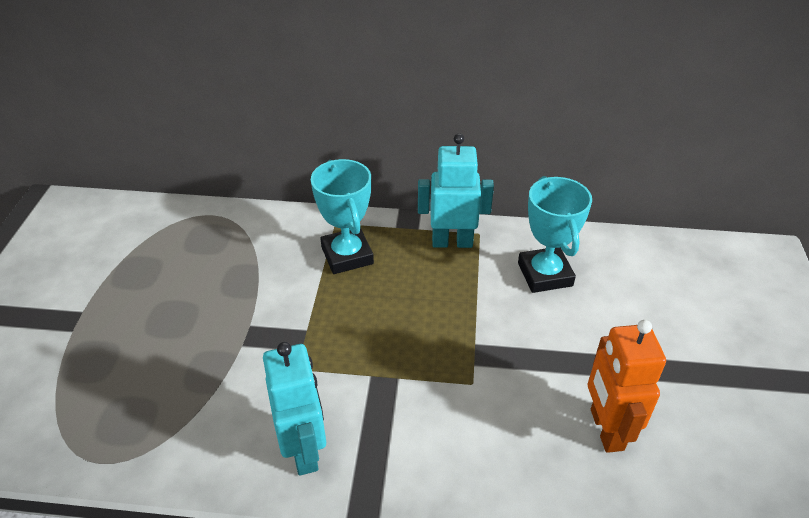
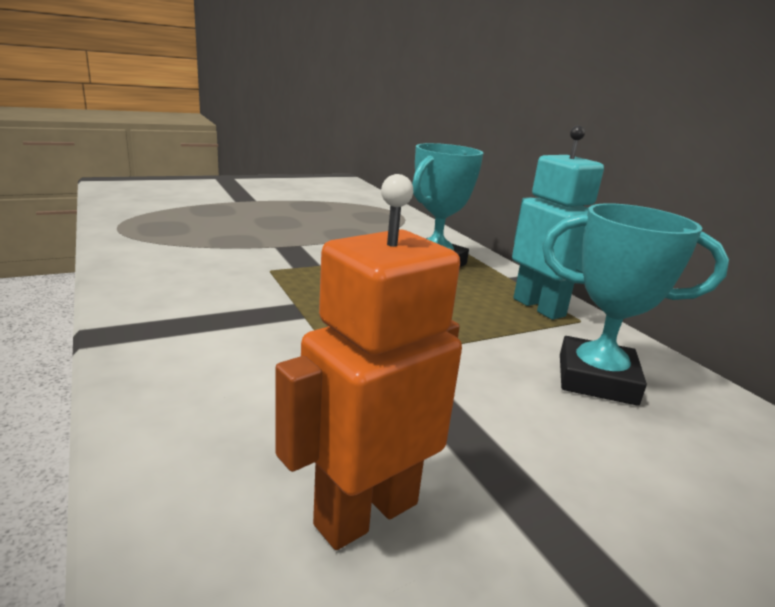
camera: 55 degrees right, 20 degrees down
turquoise robot [263,342,326,476] -> none
turquoise trophy [518,176,592,293] -> turquoise trophy turned 60 degrees clockwise [542,203,729,406]

